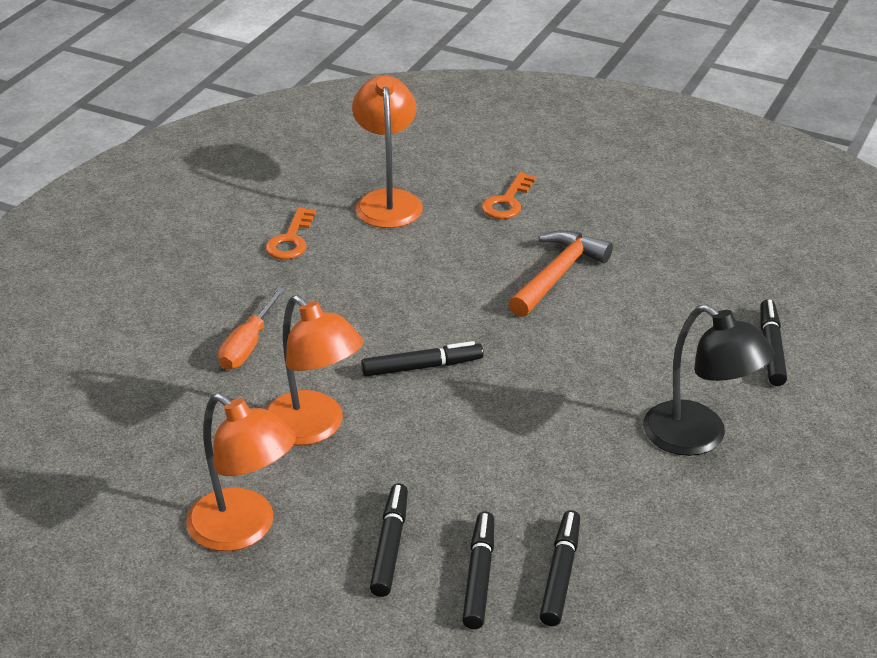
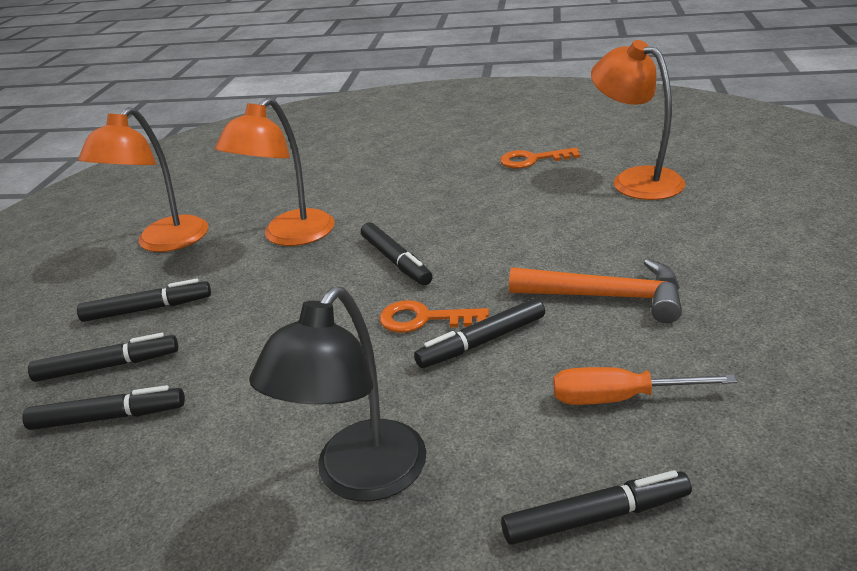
camera: 75 degrees right, 5 degrees down
orange screwdriver [218,287,285,370] -> orange screwdriver moved to [554,367,737,405]
orange lamp [352,76,423,228] -> orange lamp turned 105 degrees counterclockwise [591,40,685,200]
orange key [482,172,536,219] -> orange key moved to [379,300,489,333]
none -> black marker [414,298,545,368]

